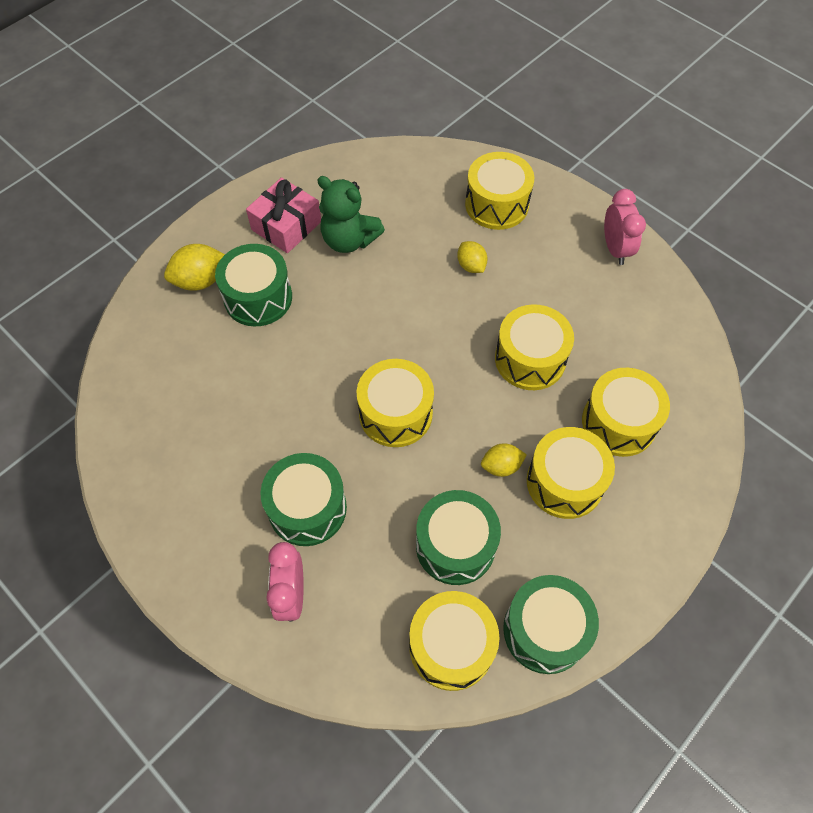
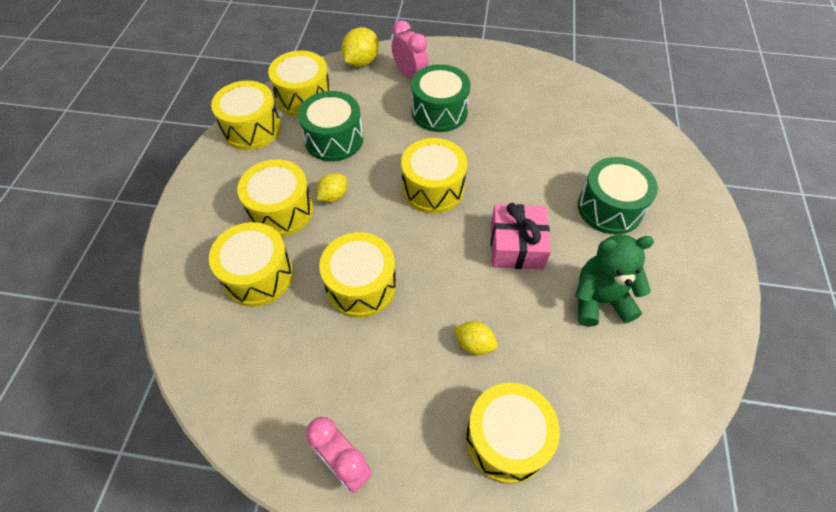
camera: 145 degrees right, 5 degrees down
yellow lemon [164,244,225,291] -> yellow lemon moved to [341,27,379,67]
pink gift [246,177,321,253] -> pink gift moved to [491,203,551,269]
green drum [503,575,599,674] -> yellow drum [211,81,281,150]

